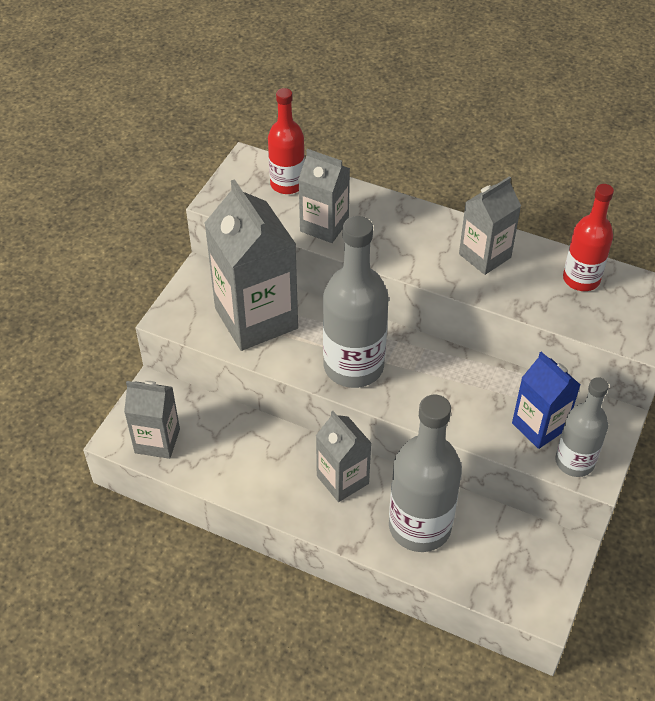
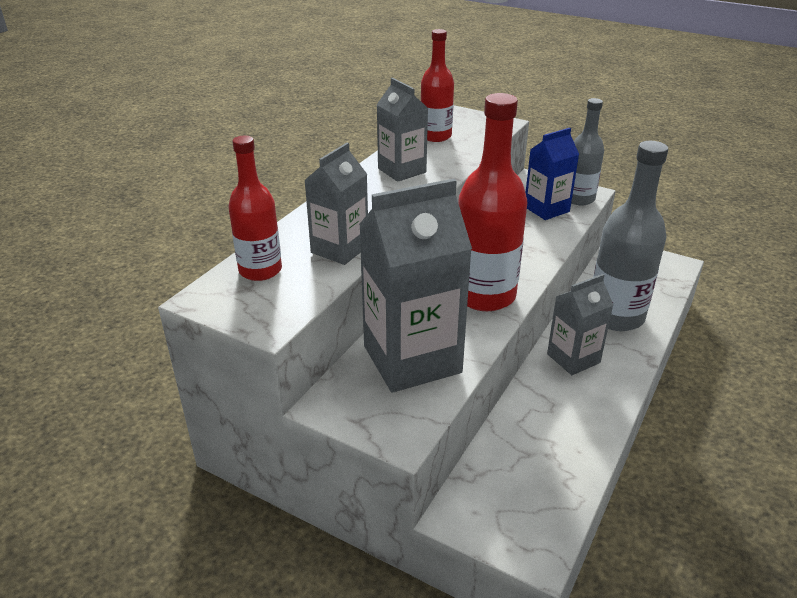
camera: 85 degrees left, 15 degrees down
grey carton [124,381,180,459] -> none
grey bottle [323,216,388,388] -> red bottle [458,93,527,311]

